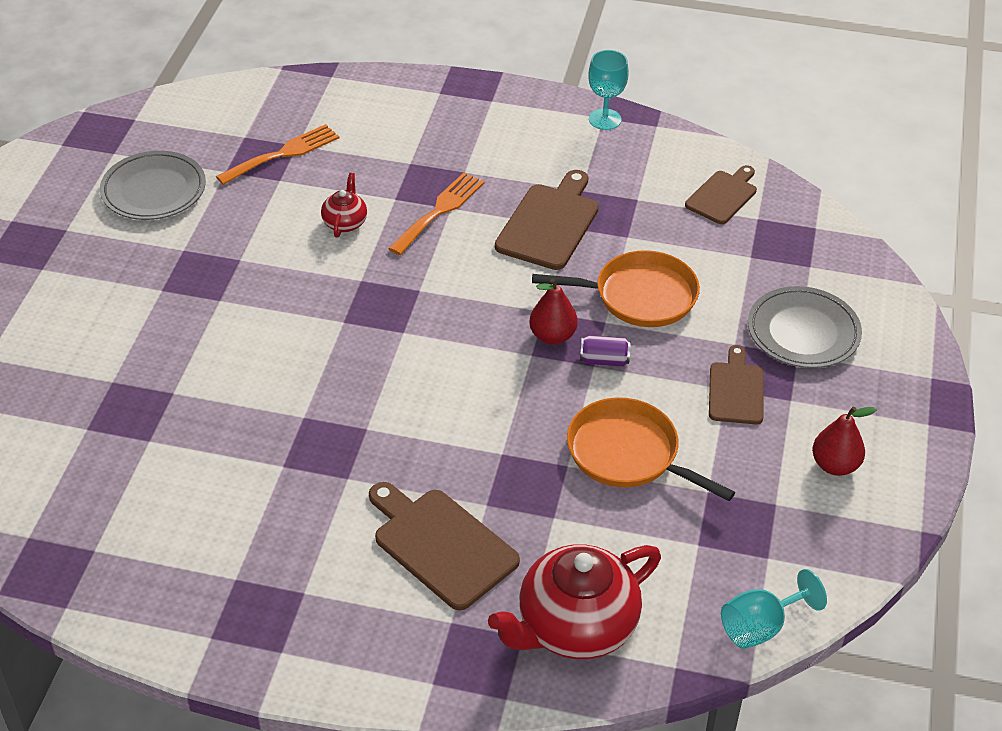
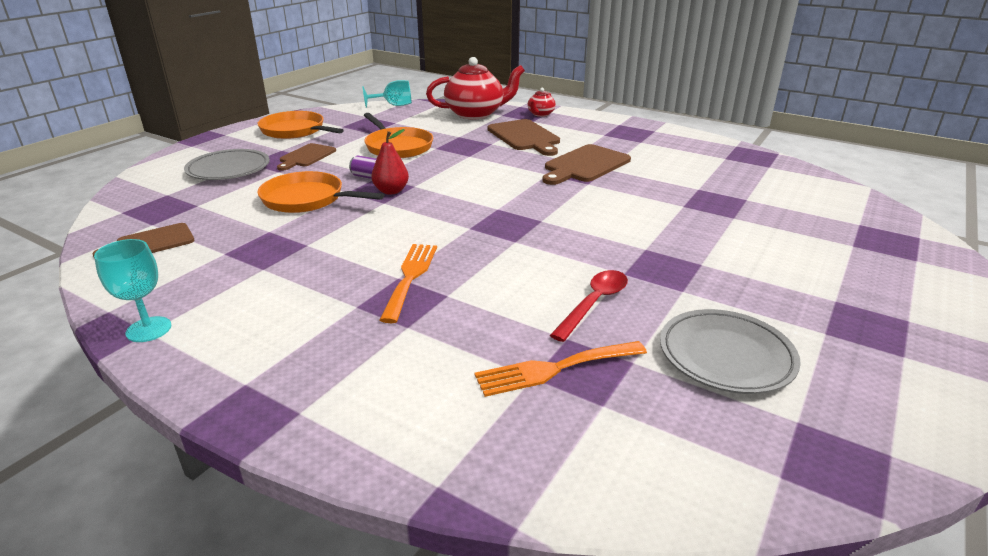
camera: 160 degrees left, 15 degrees down
red teapot [321,173,367,238] -> red teapot moved to [527,88,556,117]
orange fork [388,172,485,255] -> orange fork turned 135 degrees clockwise [380,244,437,323]
brown cutting board [495,170,599,270] -> brown cutting board moved to [542,144,631,185]
red pear [812,407,877,476] -> orange pan [258,111,344,139]
none -> red spoon [550,270,628,342]

